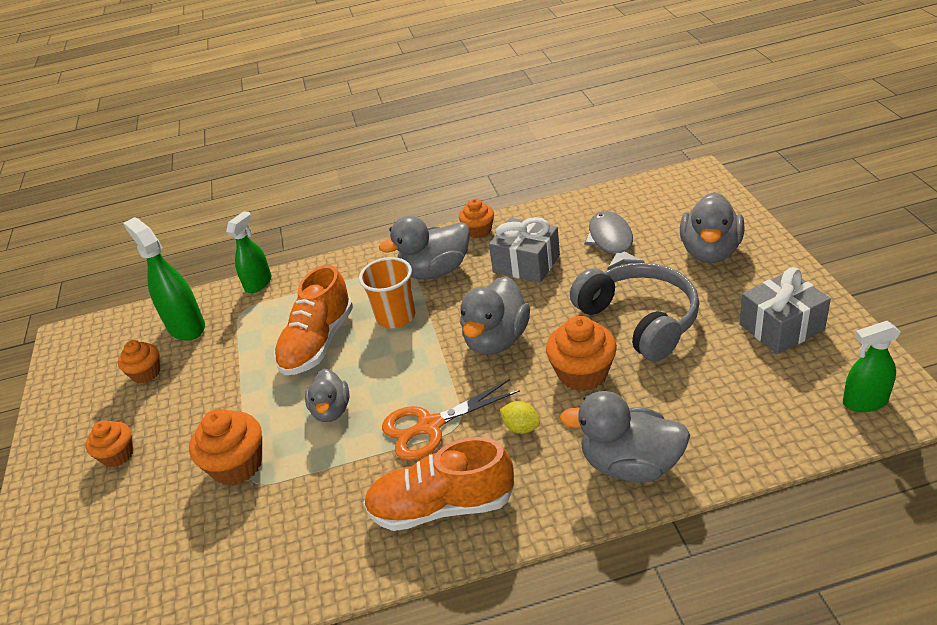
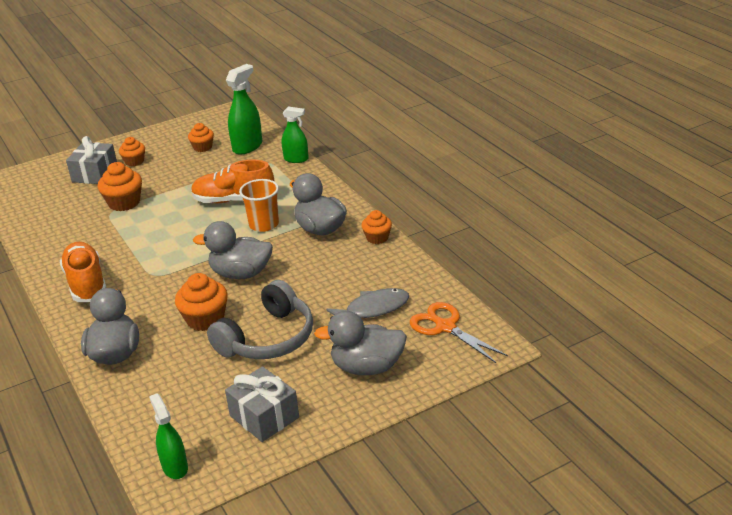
camera: 70 degrees right, 5 degrees down
grey duck [305,369,350,422] -> none
orange scissors [382,379,520,460] -> orange scissors moved to [410,302,508,363]
grey gift [489,217,560,283] -> grey gift moved to [66,136,117,184]
yellow lemon [500,401,540,434] -> none

